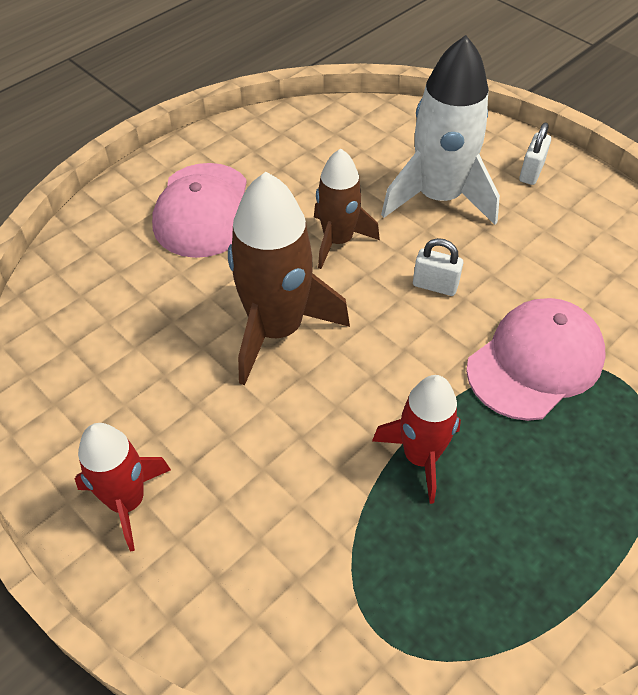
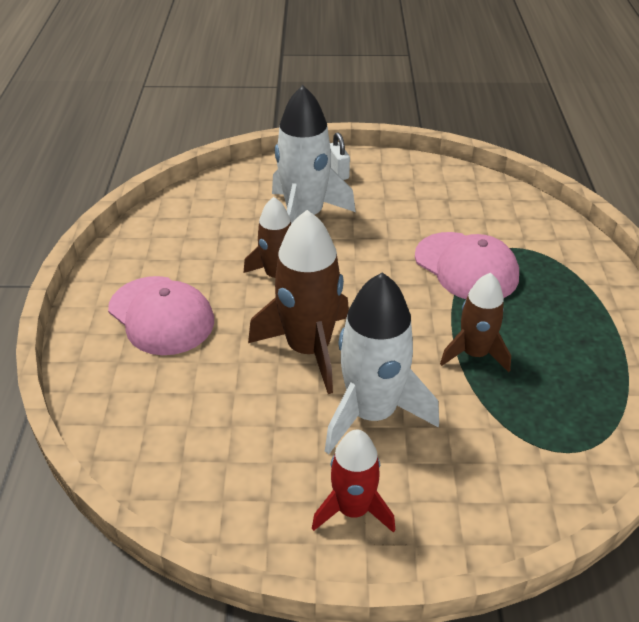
camera: 45 degrees left, 10 degrees down
red rocket [372,375,461,504] -> brown rocket [440,273,511,372]
white padlock [413,238,463,296] -> none
pink cap [466,298,606,421] -> pink cap turned 135 degrees clockwise [415,232,519,299]
none -> white rocket [325,272,439,454]

